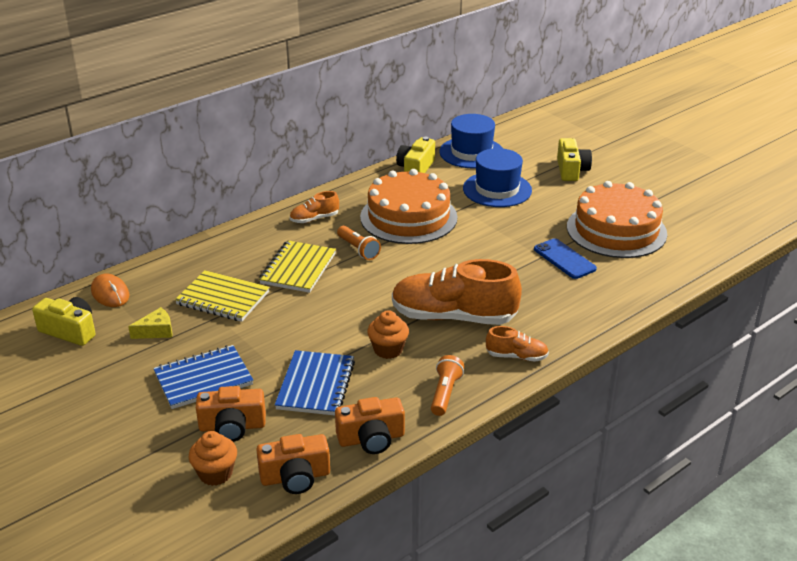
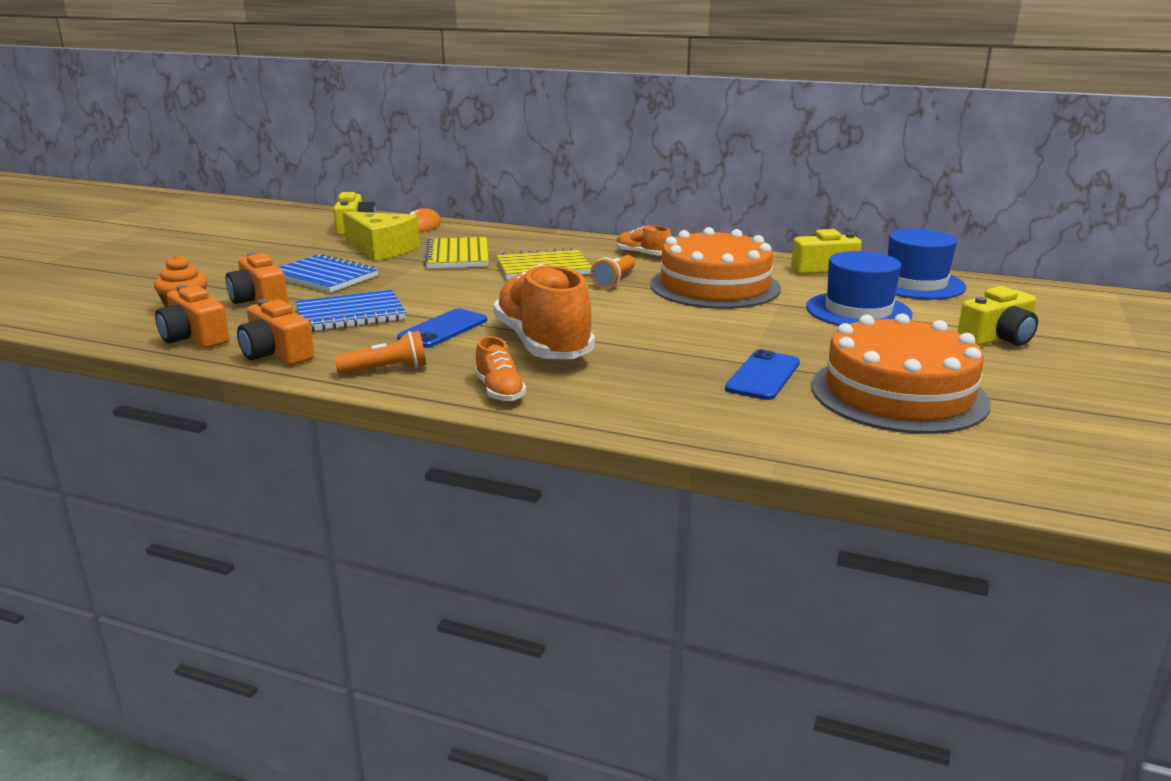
camera: 60 degrees right, 10 degrees down
yellow cheese [128,307,172,339] -> yellow cheese [343,211,420,261], size x1.92
orange cupcake [367,310,409,359] -> blue phone [397,308,487,348]

